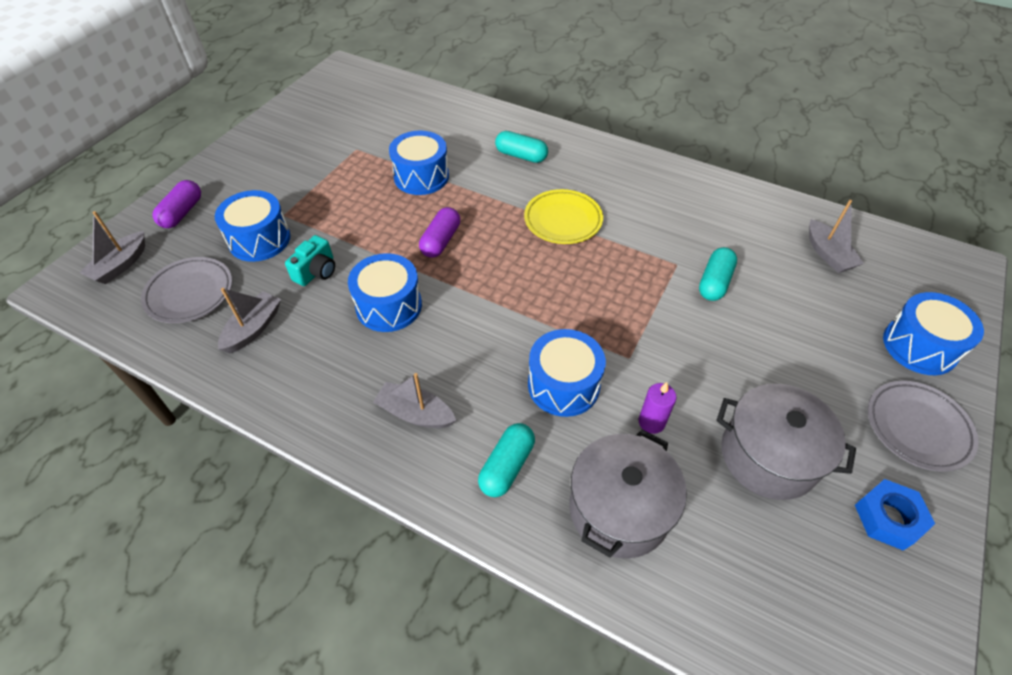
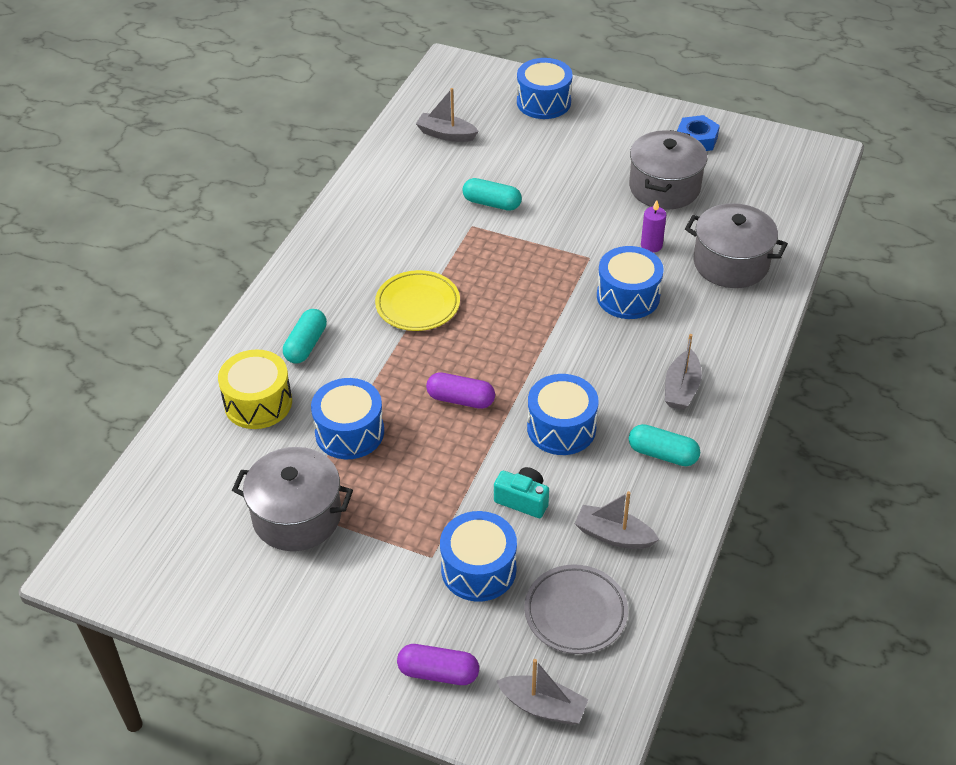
camera: 95 degrees left, 5 degrees down
turquoise capsule [478,423,535,497] -> turquoise capsule moved to [629,424,700,466]
grey boat [809,200,864,273] -> grey boat turned 135 degrees counterclockwise [416,88,479,142]
grey plate [868,381,979,472] -> none
none -> yellow drum [218,349,292,429]
none -> grey pot [232,447,353,551]

